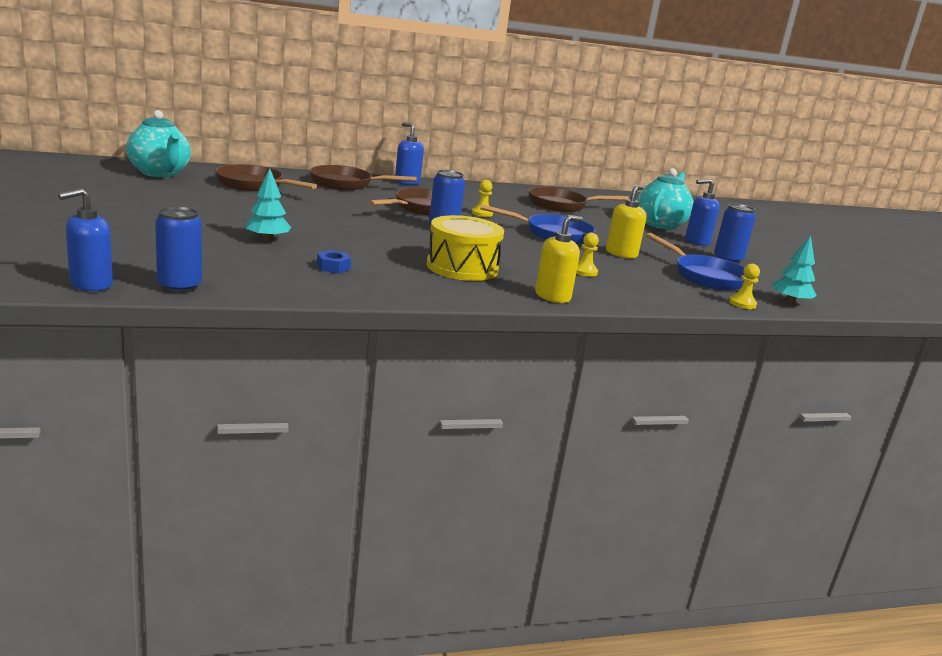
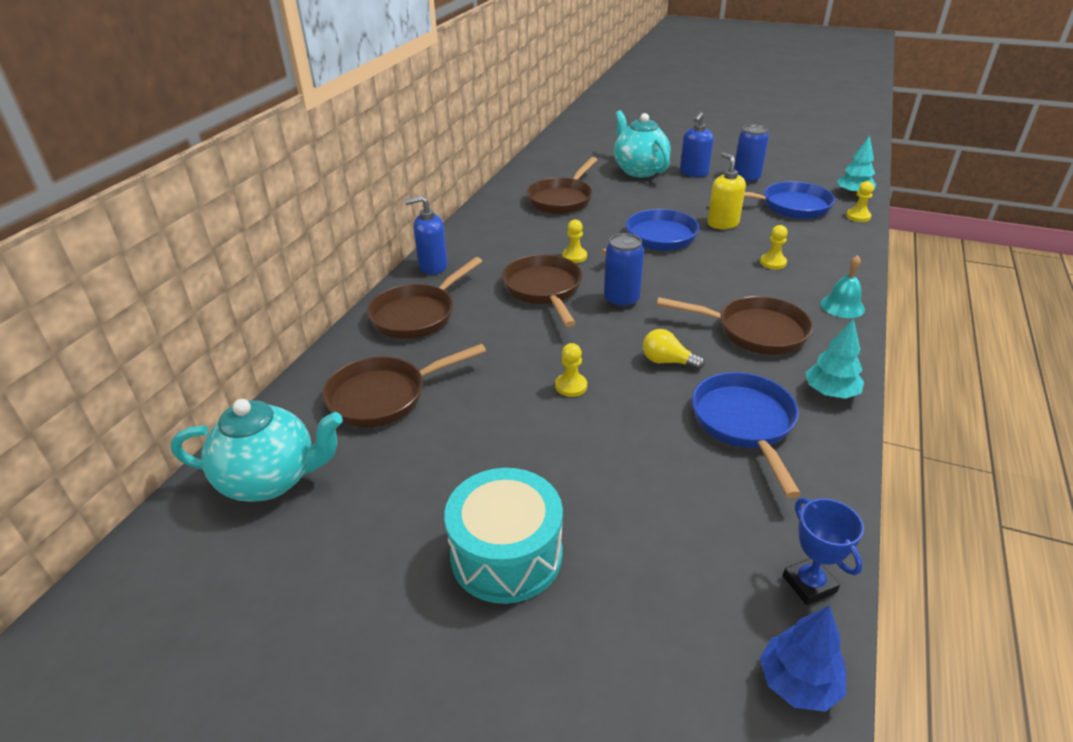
camera: 50 degrees left, 15 degrees up
blue soap dispenser [58,188,113,291] -> blue tree [760,606,846,712]
blue can [155,206,202,293] -> blue trophy [783,498,864,605]
turquoise tree [245,168,291,241] -> turquoise tree moved to [805,319,864,399]
blue nut [317,250,351,273] -> blue pan [692,372,801,498]
yellow drum [427,215,504,281] -> brown pan [657,296,813,355]
yellow soap dispenser [535,215,583,303] -> turquoise bell [821,255,865,318]
none -> turquoise drum [444,468,563,604]
none -> yellow pawn [555,343,587,397]
none -> yellow light bulb [643,329,705,370]

